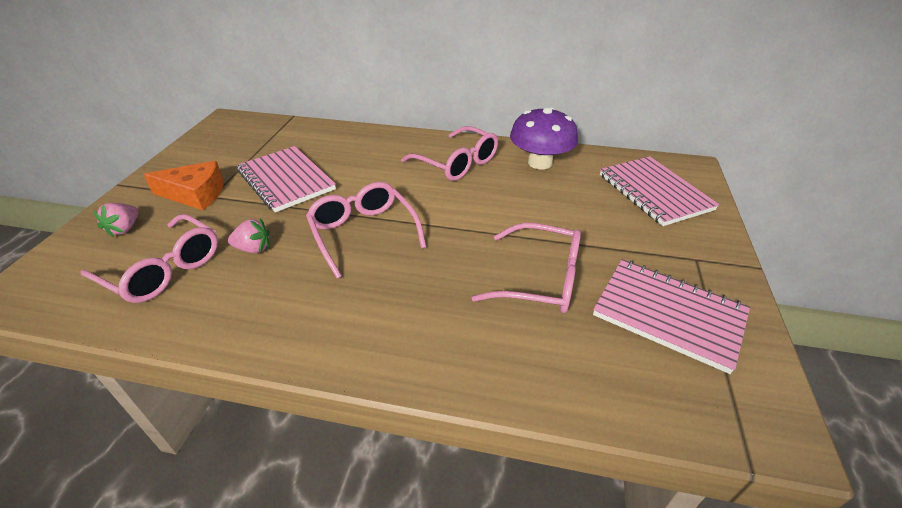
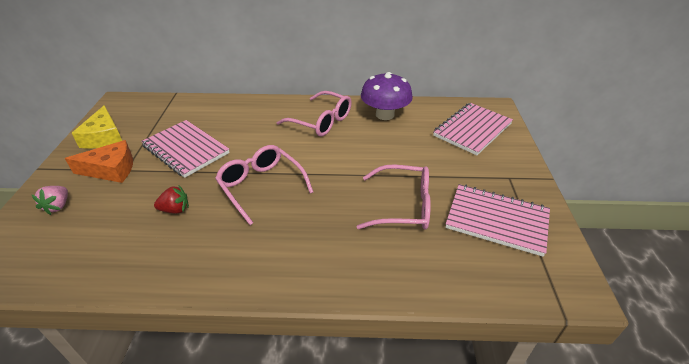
camera: 10 degrees left, 0 degrees up
pink glasses [81,214,218,303] -> none
pink strawberry [228,218,270,253] -> red strawberry [154,185,189,214]
pink notebook [600,156,719,226] -> pink notebook turned 75 degrees clockwise [433,103,513,155]
none -> yellow cheese [72,105,122,149]

